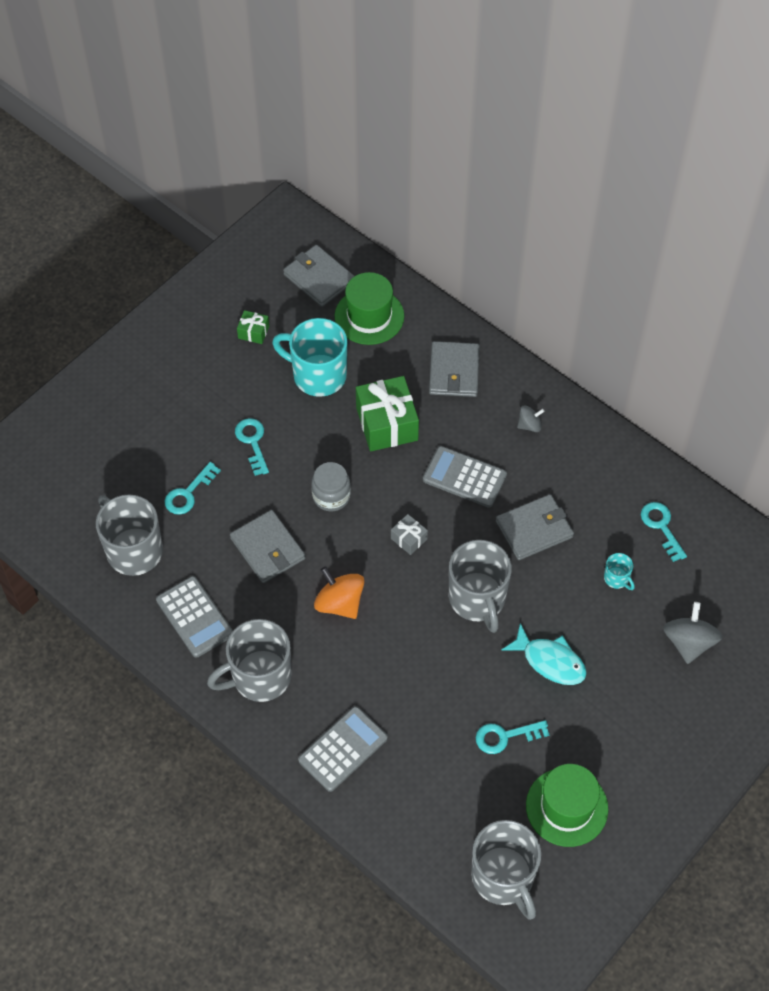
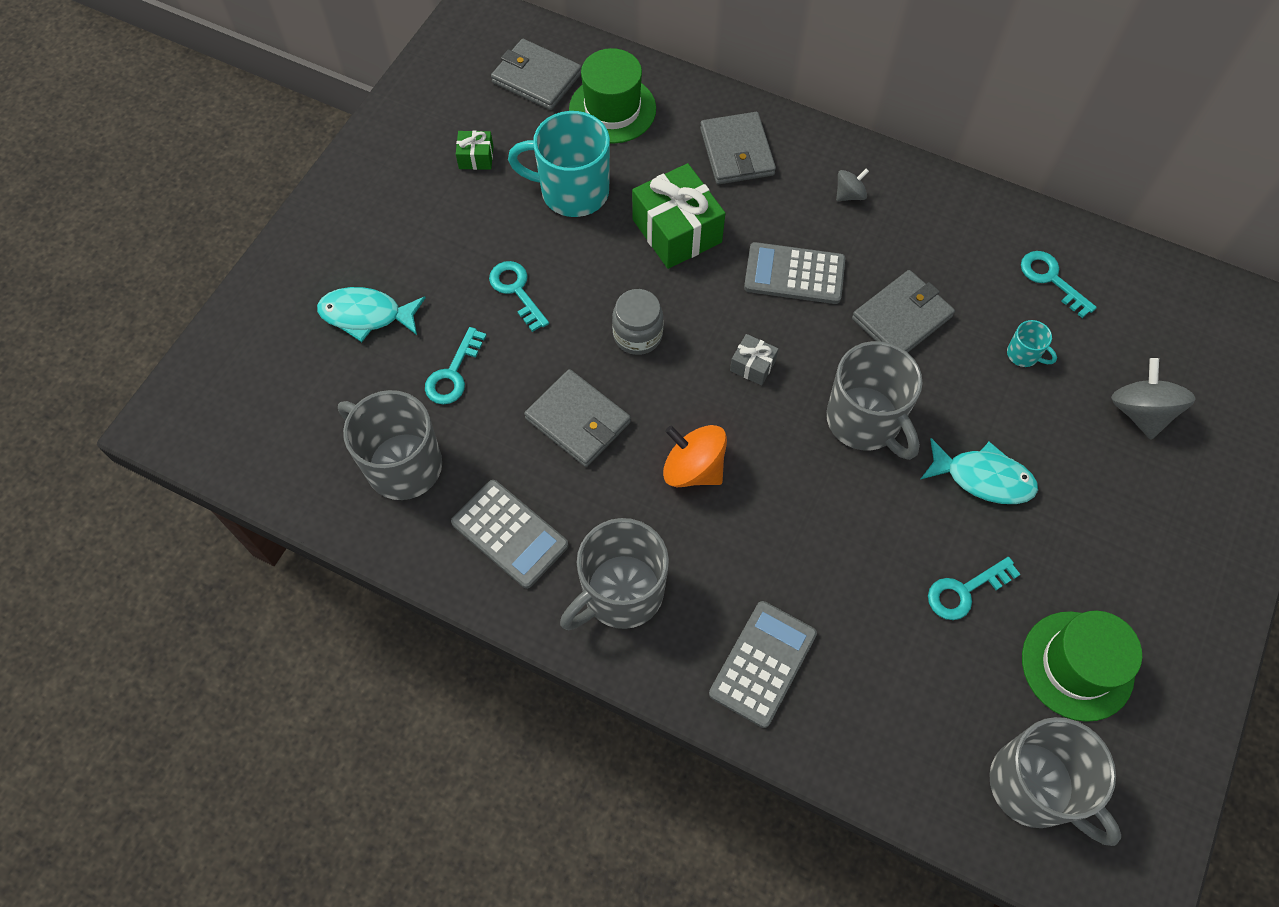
camera: 15 degrees left, 5 degrees up
none -> turquoise fish [317,287,426,342]

